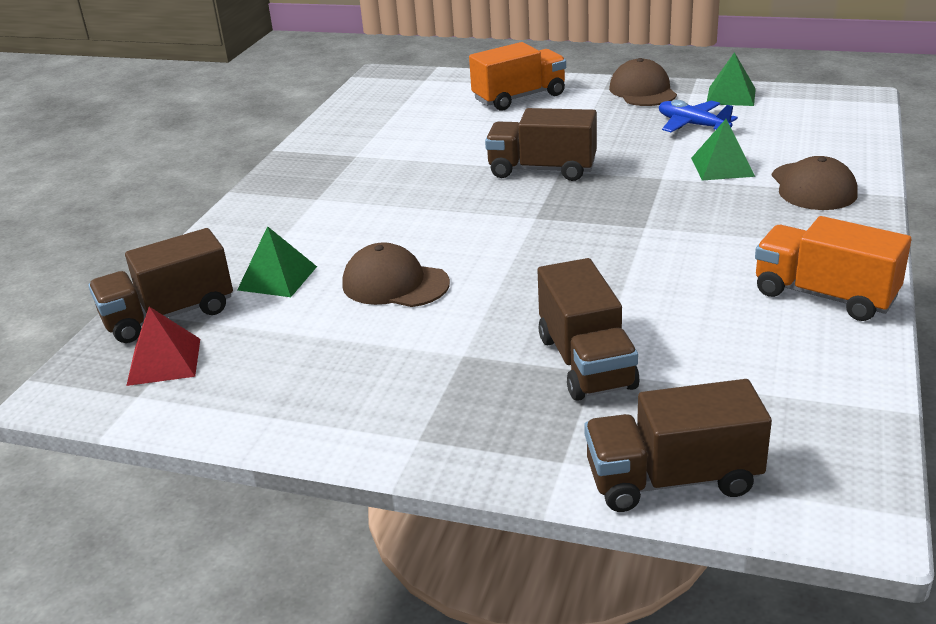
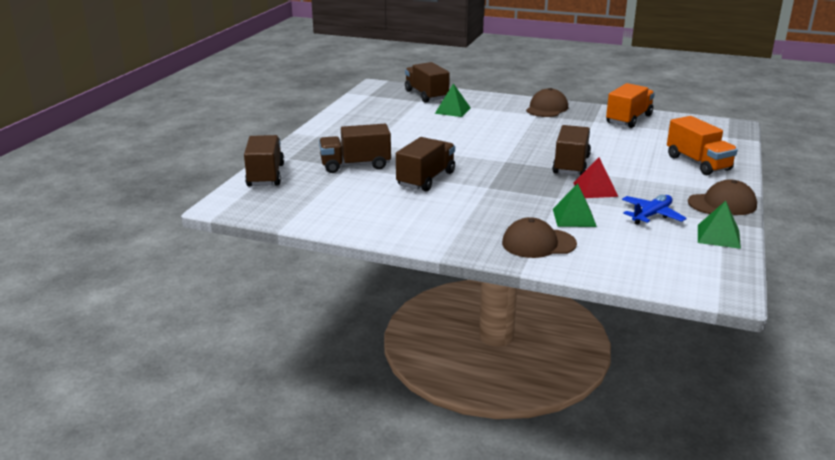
camera: 90 degrees right, 5 degrees down
red pyramid [126,307,200,386] -> red pyramid moved to [573,157,618,198]
brown cap [342,242,450,307] -> brown cap moved to [526,88,568,117]
orange truck [755,216,911,321] -> orange truck moved to [606,83,655,128]
none -> brown truck [396,137,455,191]

